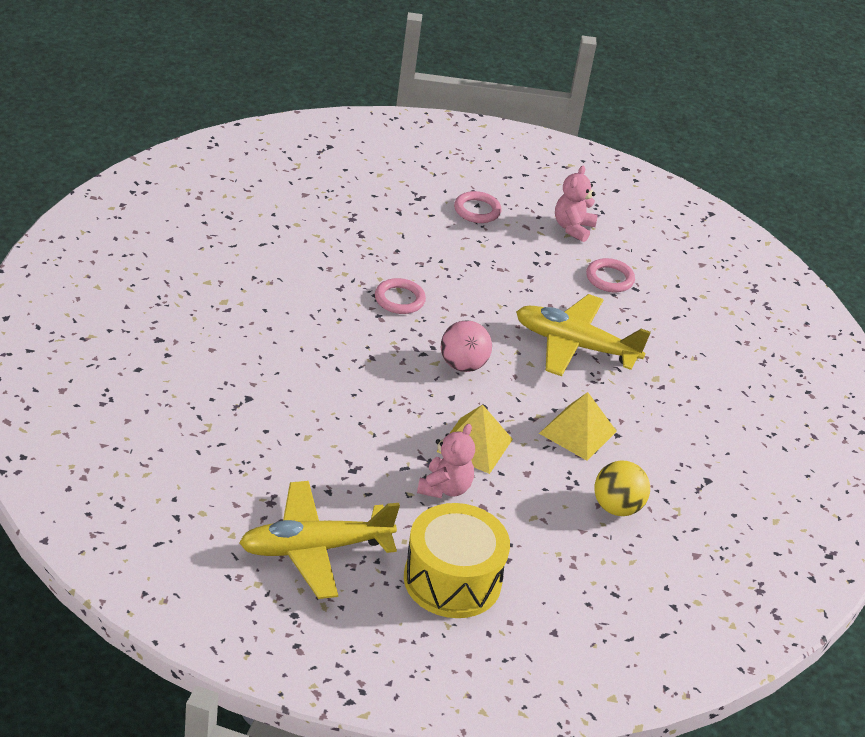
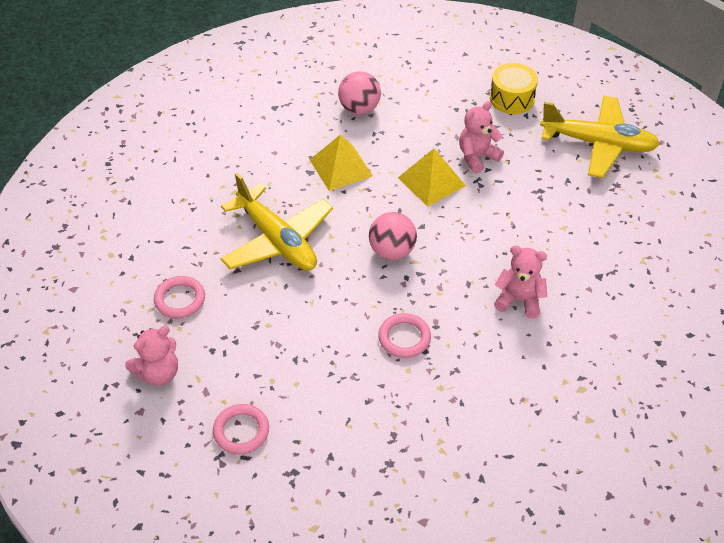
camera: 145 degrees left, 10 degrees up
yellow drum [404,503,510,618] -> yellow drum [490,63,538,114], size x0.64
yellow ball [594,460,650,516] -> pink ball [338,71,381,115]
none -> pink teddy bear [494,246,547,319]

